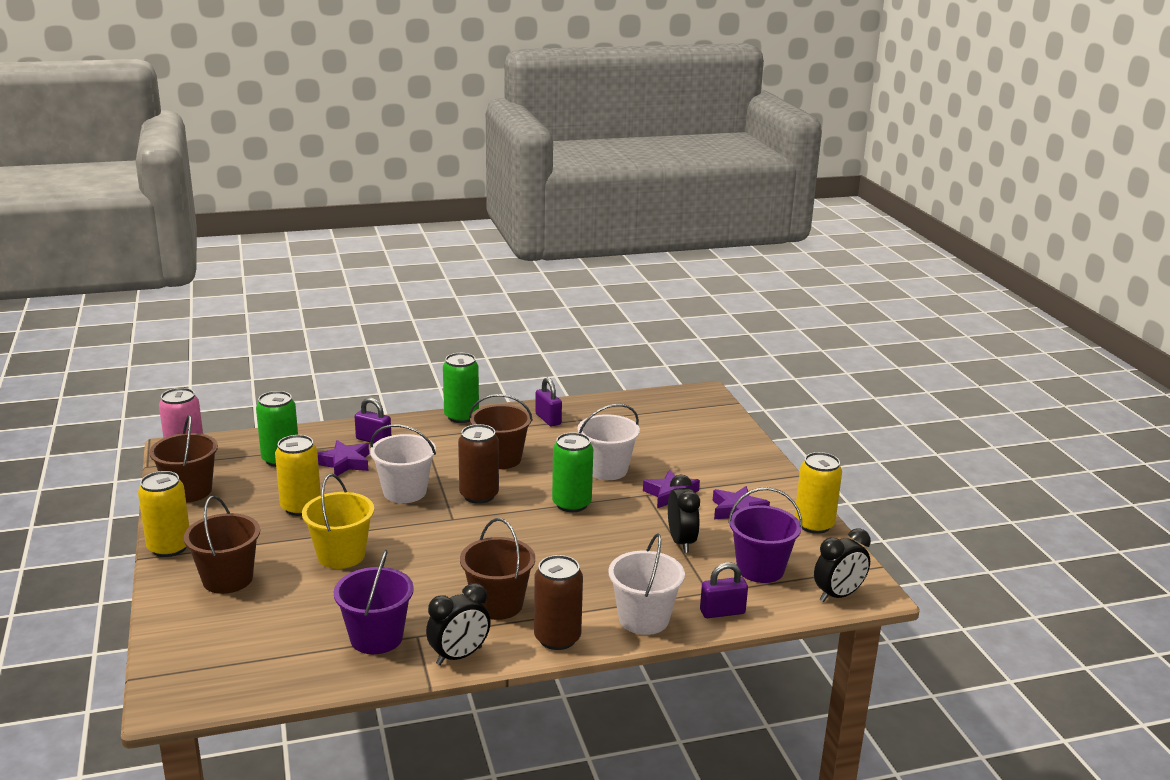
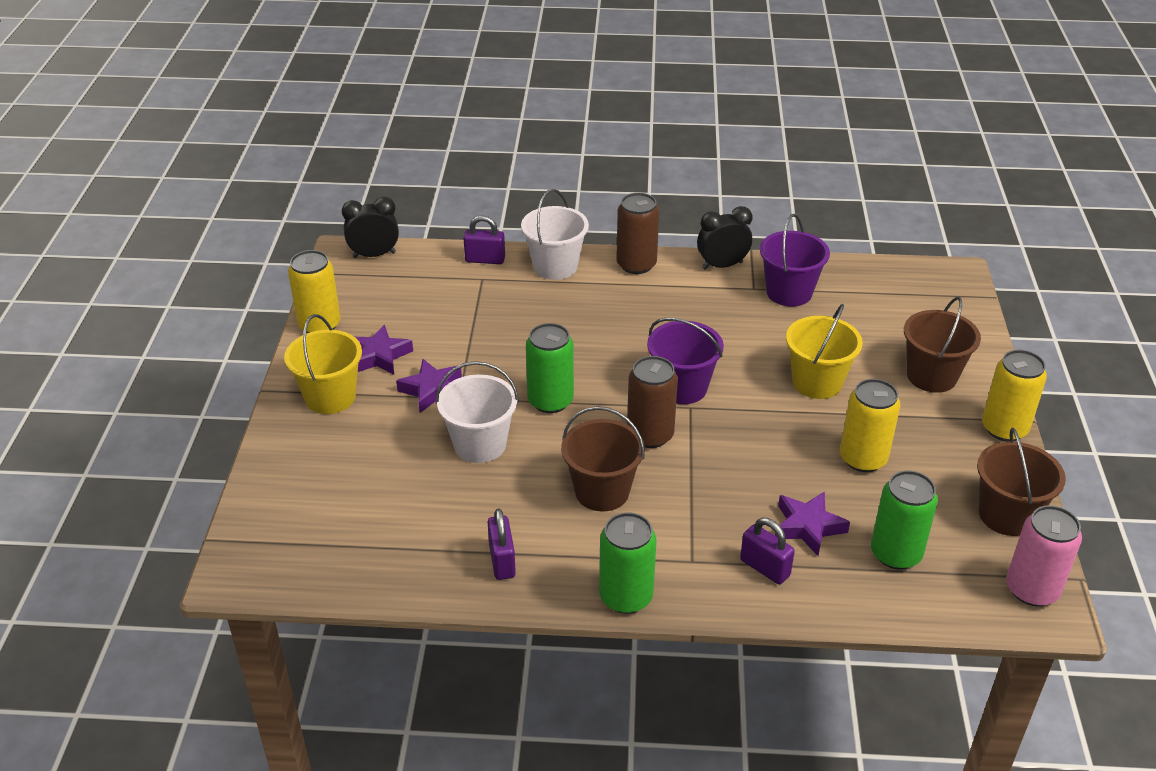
camera: 160 degrees left, 15 degrees up
white bucket [370,424,436,503] -> none
brown bucket [460,518,535,620] -> none
black clock [668,474,700,553] -> none
purple bucket [728,487,802,583] -> purple bucket moved to [647,318,724,404]
none -> yellow bucket [284,314,362,414]

